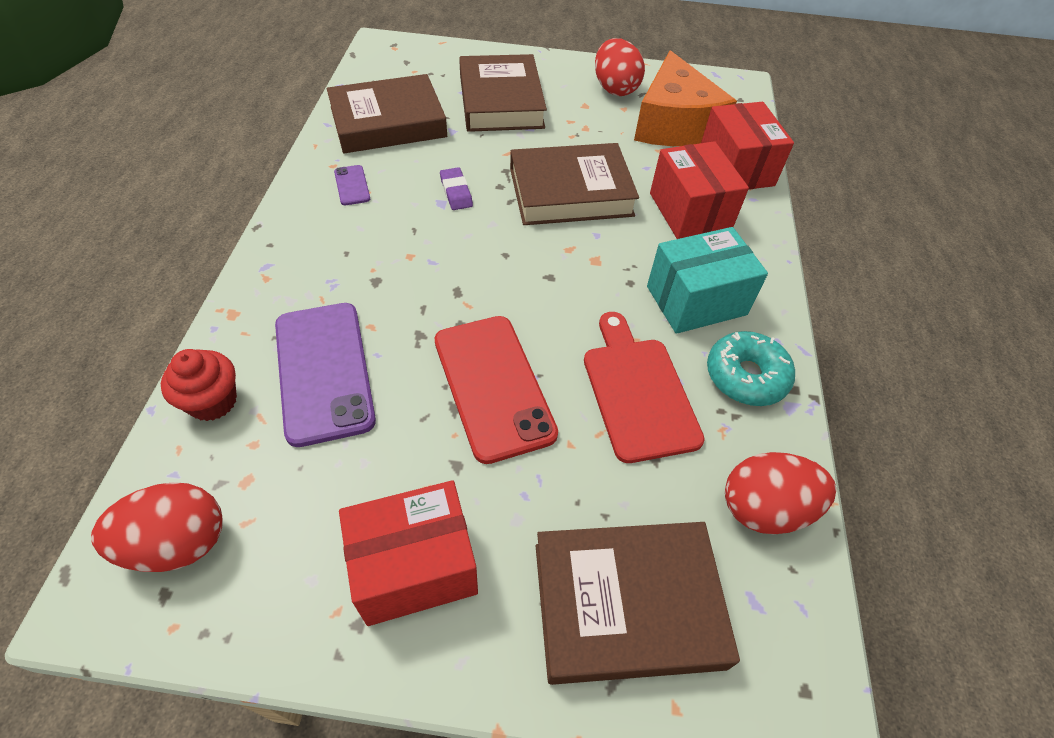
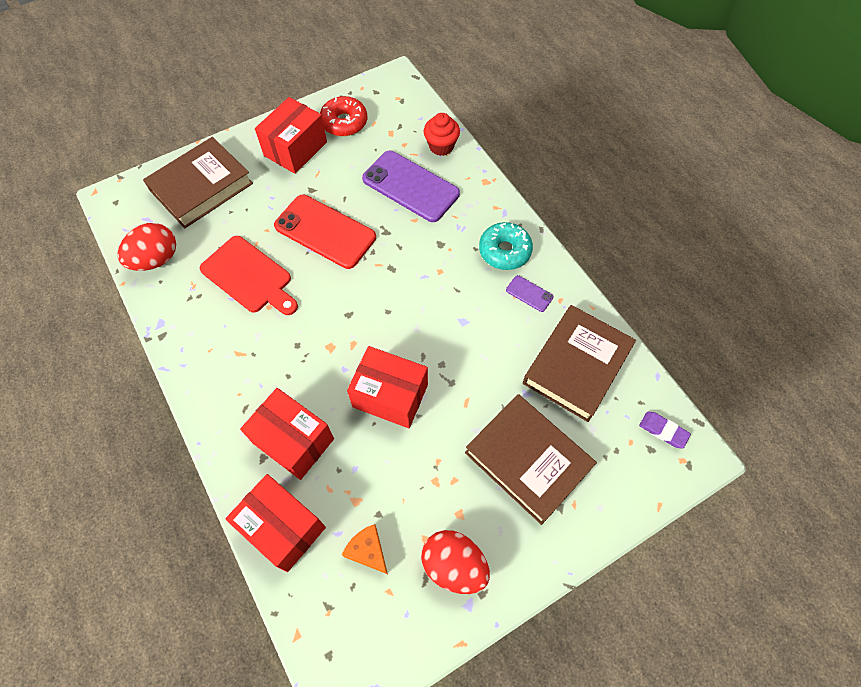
camera: 145 degrees right, 10 degrees up
red egg [91,482,223,572] -> none
purple eraser [440,167,473,210] -> purple eraser moved to [639,412,691,448]
brown book [510,143,639,225] -> red box [347,346,428,428]
orange cheese [634,50,737,146] -> orange cheese [342,524,388,574], size x0.43
turquoise box [647,227,768,334] -> none
turquoise donut [707,331,795,406] -> turquoise donut moved to [479,222,533,270]
none -> red donut [320,96,367,136]

